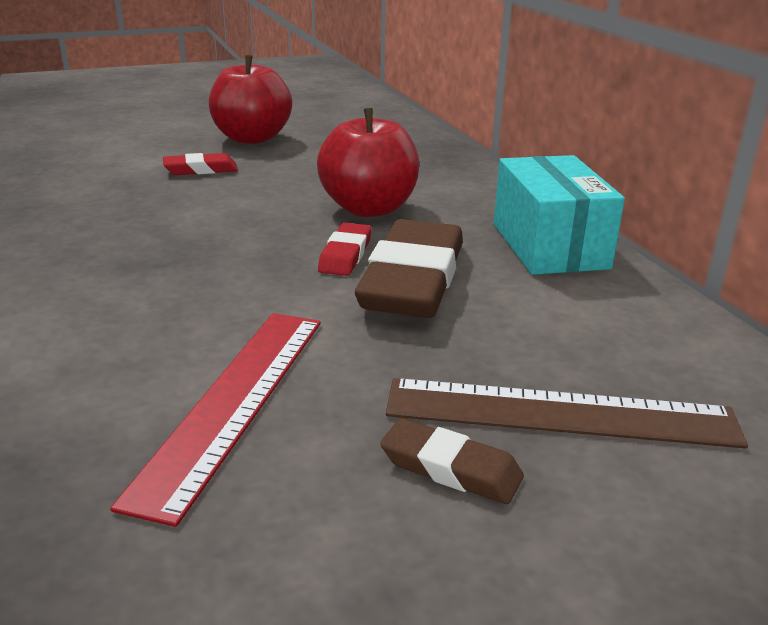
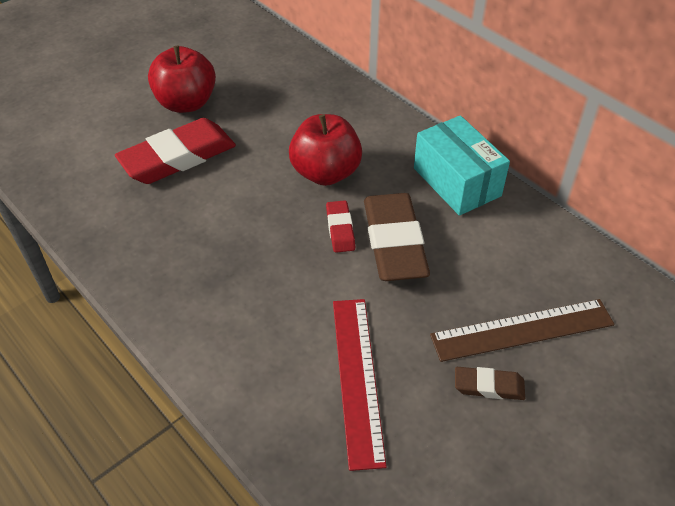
camera: 20 degrees left, 20 degrees up
red eraser [163,153,238,175] -> red eraser [115,118,236,184], size x2.06

